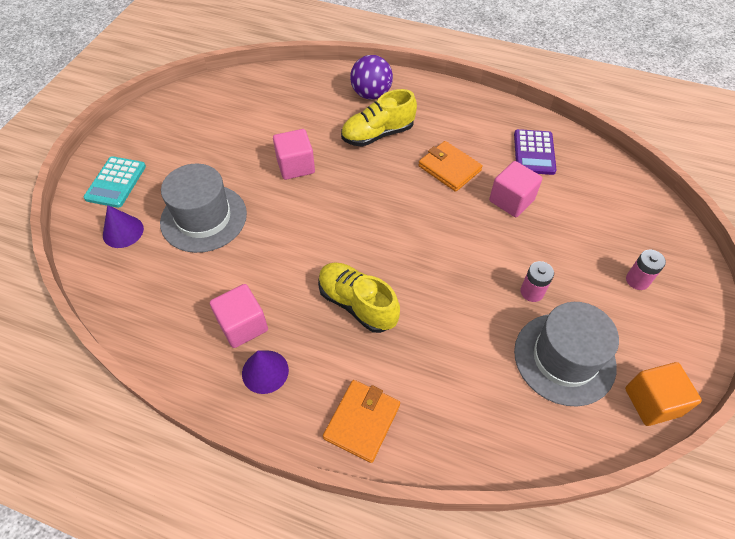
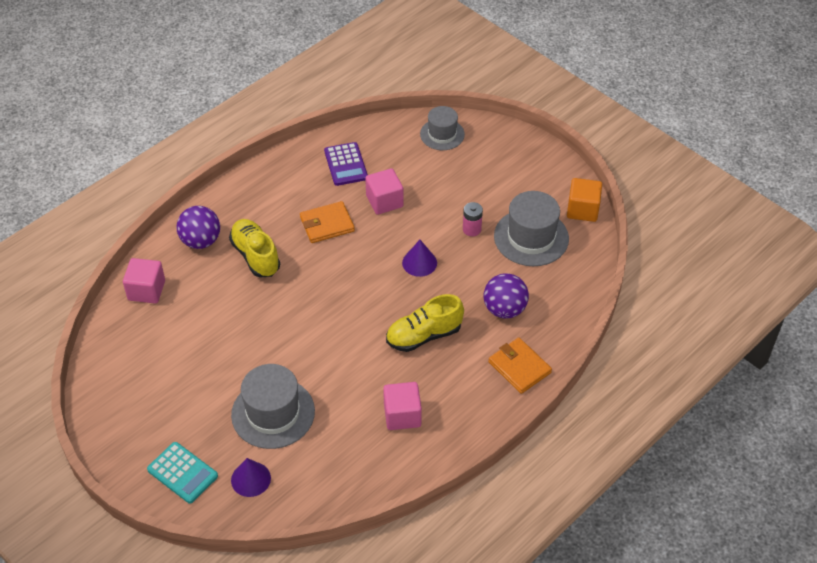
camera: 65 degrees left, 5 degrees down
purple cone [242,350,289,394] -> purple cone moved to [402,240,437,277]
pink cube [273,129,315,180] -> pink cube moved to [123,258,165,304]
yellow shoe [341,89,417,147] -> yellow shoe turned 150 degrees clockwise [229,219,280,277]
purple calculator [514,129,557,175] -> purple calculator turned 45 degrees clockwise [324,142,368,186]
pink battery [626,249,666,290] -> none
none -> grey hat [420,106,465,150]
none -> purple ball [484,273,529,319]

